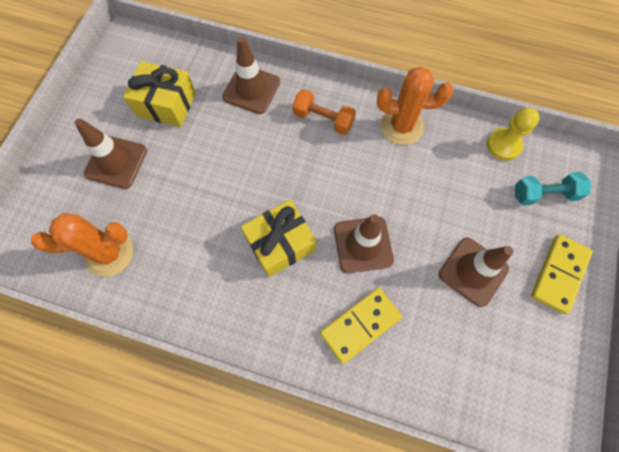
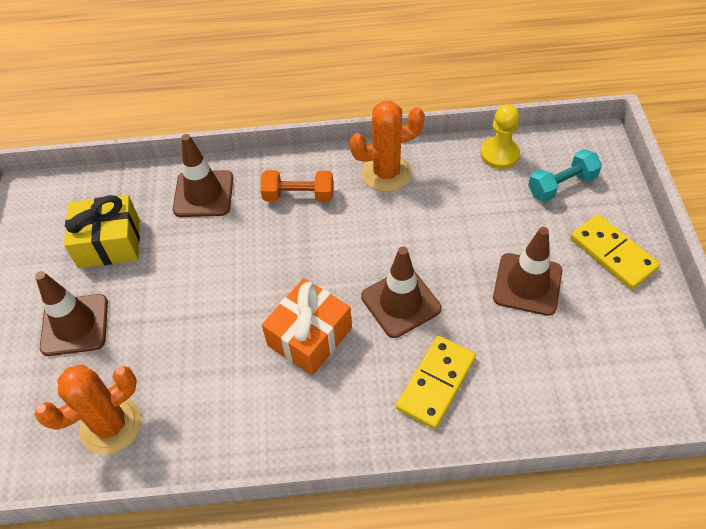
camera: 20 degrees left, 15 degrees down
yellow gift [241,199,316,277] -> orange gift [262,278,352,376]
yellow domino [531,234,593,314] -> yellow domino turned 45 degrees counterclockwise [570,214,660,290]

